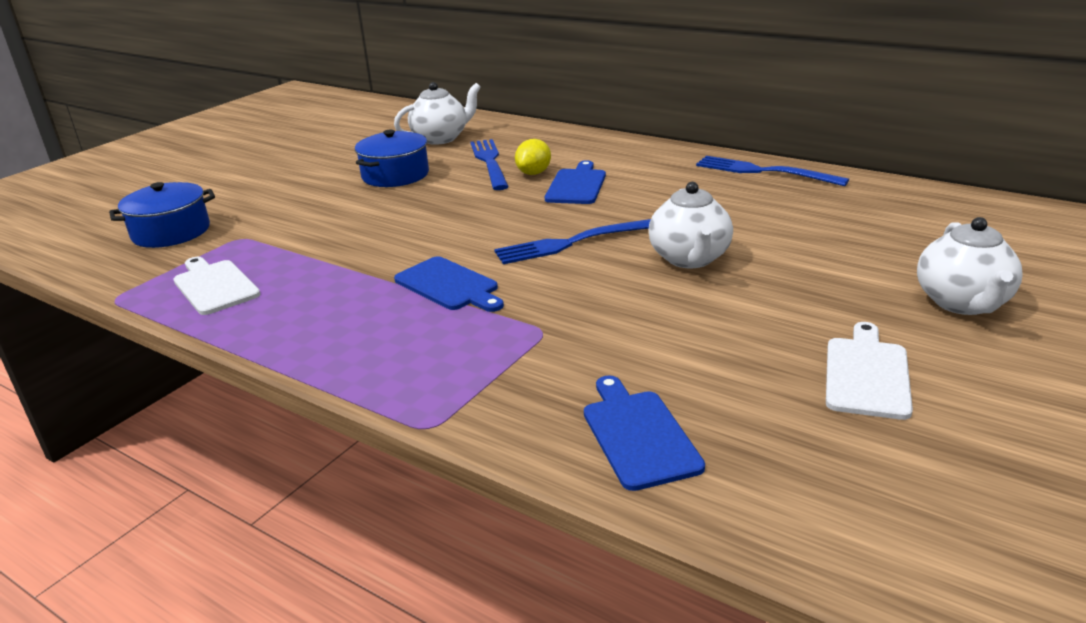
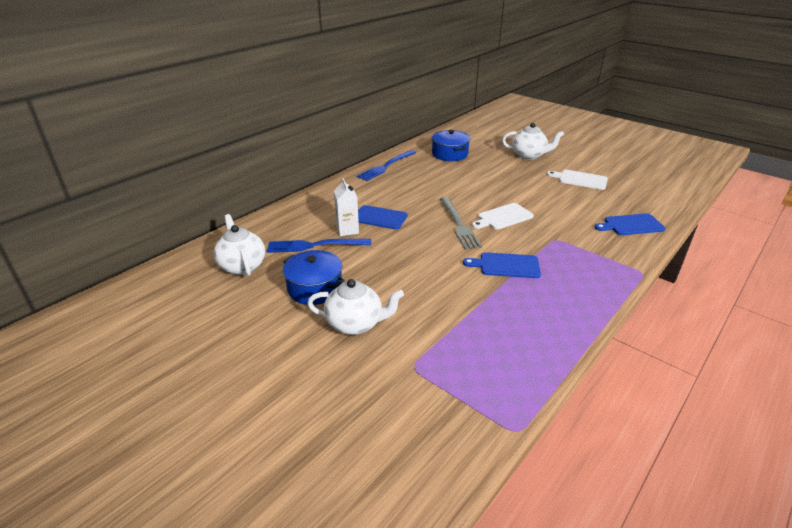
camera: 85 degrees left, 5 degrees up
blue pot [109,182,215,248] -> blue pot moved to [432,130,471,161]
white cutting board [173,257,260,315] -> white cutting board moved to [472,203,534,229]
blue cutting board [394,256,504,312] -> blue cutting board turned 135 degrees counterclockwise [463,252,541,278]
blue fork [494,219,651,264] -> grey fork [440,197,482,250]
yellow lemon [515,139,551,175] -> white carton [334,178,359,236]
white teapot [649,182,733,268] -> white teapot moved to [307,279,404,335]

